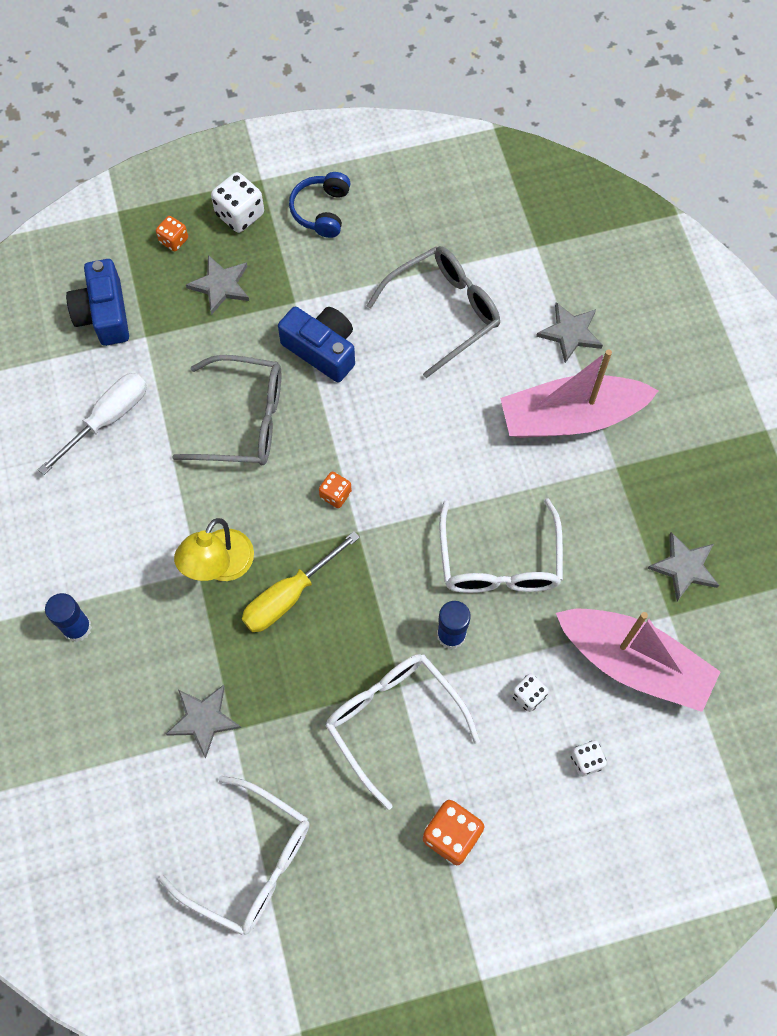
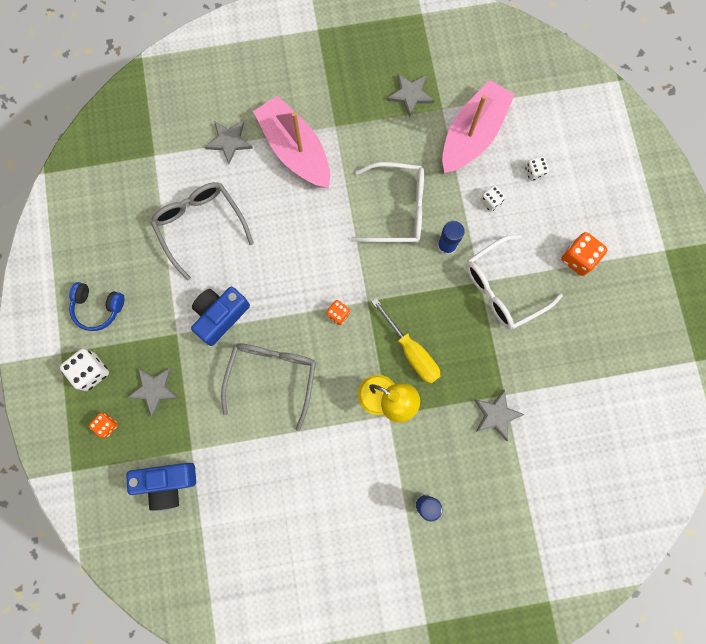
camera: 85 degrees left, 10 degrees up
white screwdriver [38,373,147,475] -> none
white glasses [159,776,310,935] -> none
pink boat [500,349,659,438] -> pink boat turned 150 degrees clockwise [253,95,330,188]

